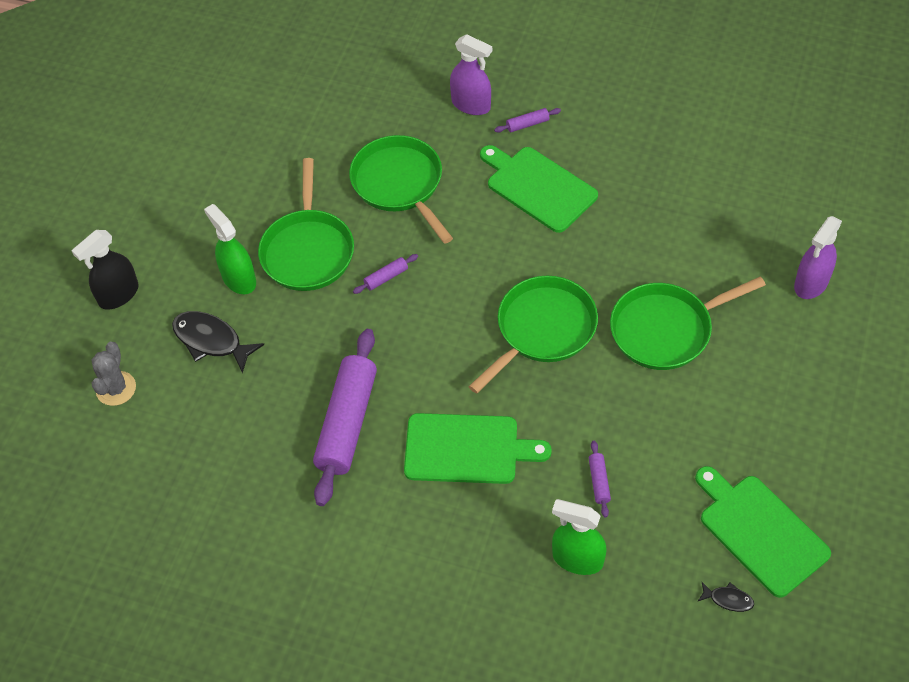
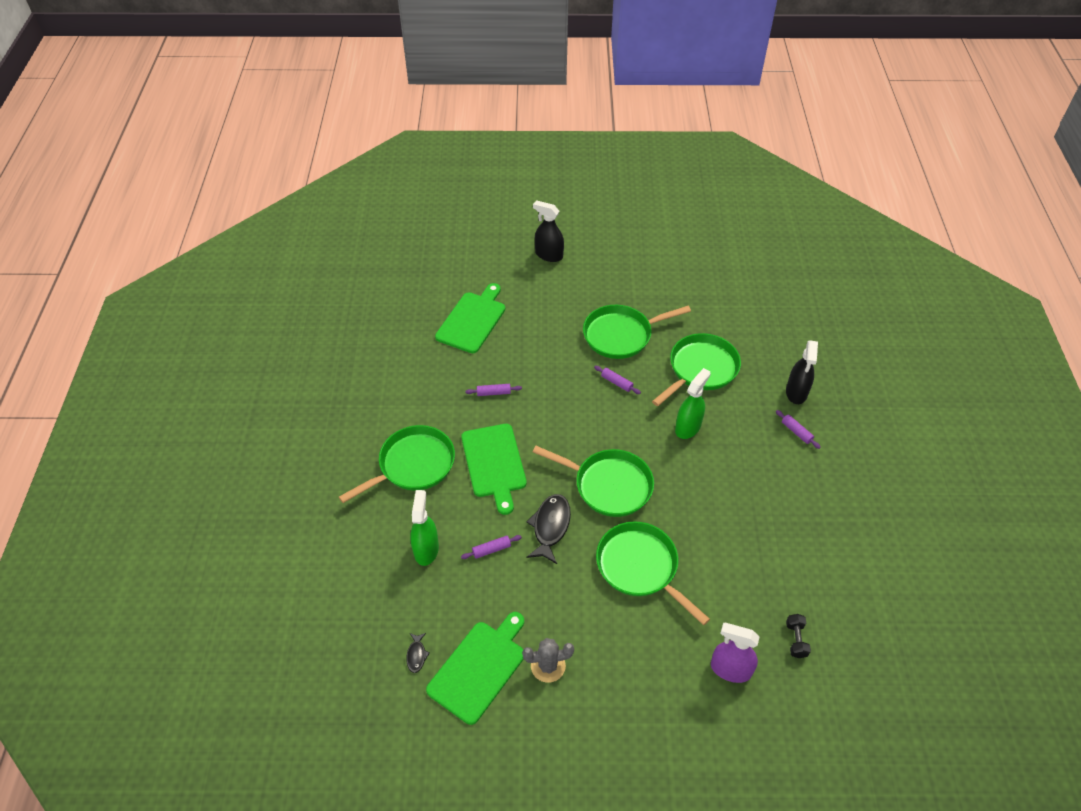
camera: 70 degrees right, 5 degrees down
grey cactus [92,342,136,406] -> grey cactus moved to [522,638,574,683]
black fish [172,311,264,373] -> black fish moved to [526,494,571,564]
green spray bottle [204,204,256,294] -> green spray bottle moved to [675,368,711,439]
purple rolling pin [313,329,377,506] -> purple rolling pin [466,384,522,396], size x0.41
purple spray bottle [450,34,492,115] -> black spray bottle [786,340,818,404]
green cutting board [480,145,598,233] -> green cutting board moved to [435,283,505,353]
none -> green pan [339,425,455,503]
none -> black dumbbell [786,614,811,658]

